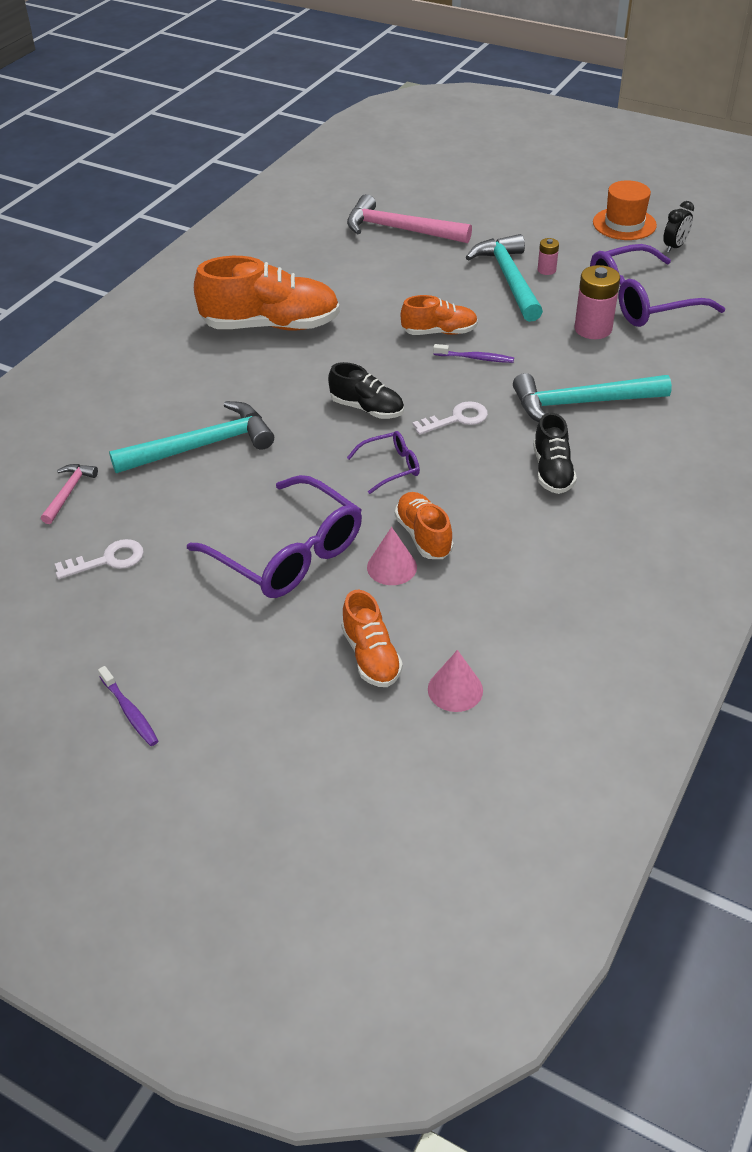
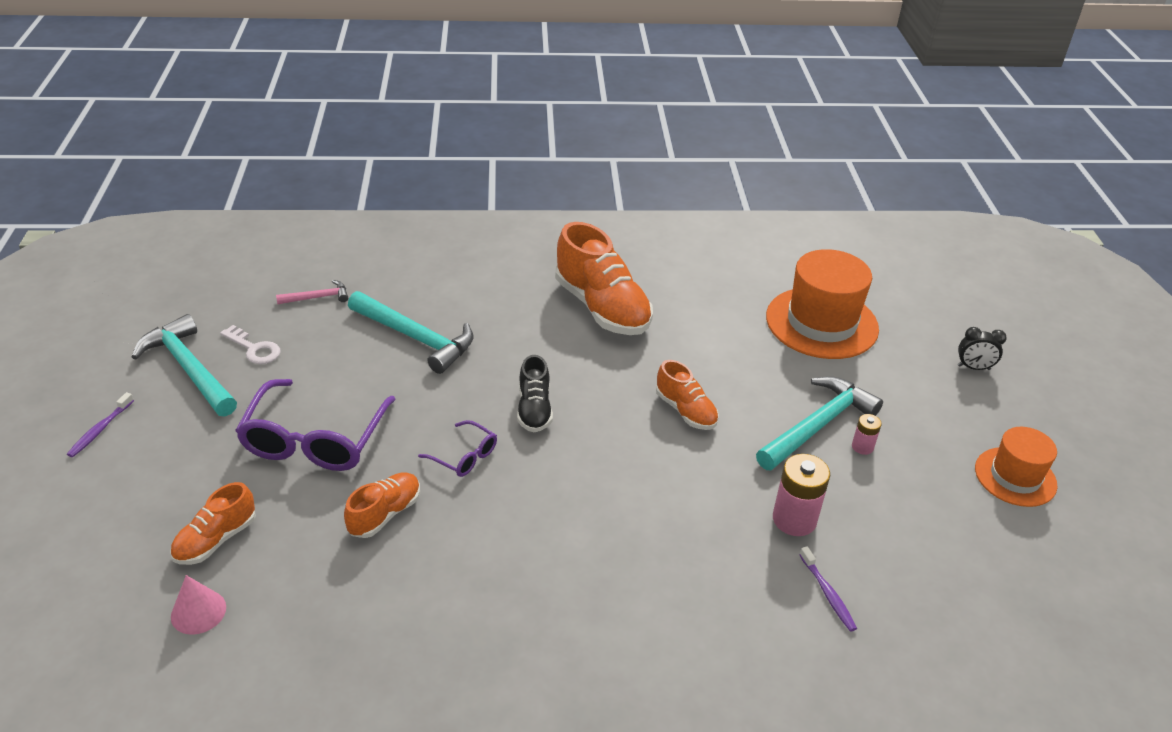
camera: 55 degrees right, 5 degrees down
pink hammer [347,194,472,243] -> orange hat [766,249,879,359]
pink cone [367,527,417,585] -> none
white key [412,401,488,435] -> none
purple toothbrush [433,344,514,363] -> purple toothbrush moved to [799,546,857,632]
turquoise hammer [513,373,672,422] -> turquoise hammer moved to [132,314,237,416]
black shoe [533,413,577,494] -> none
purple glasses [590,244,725,327] -> none
black clock [663,201,694,252] -> black clock moved to [958,327,1007,370]

